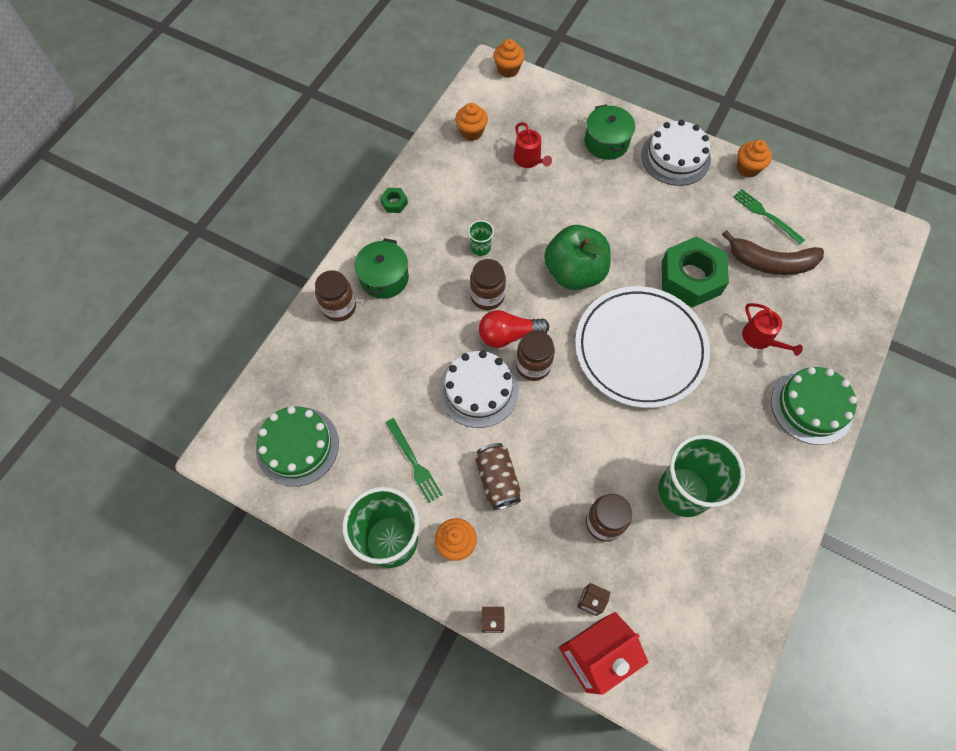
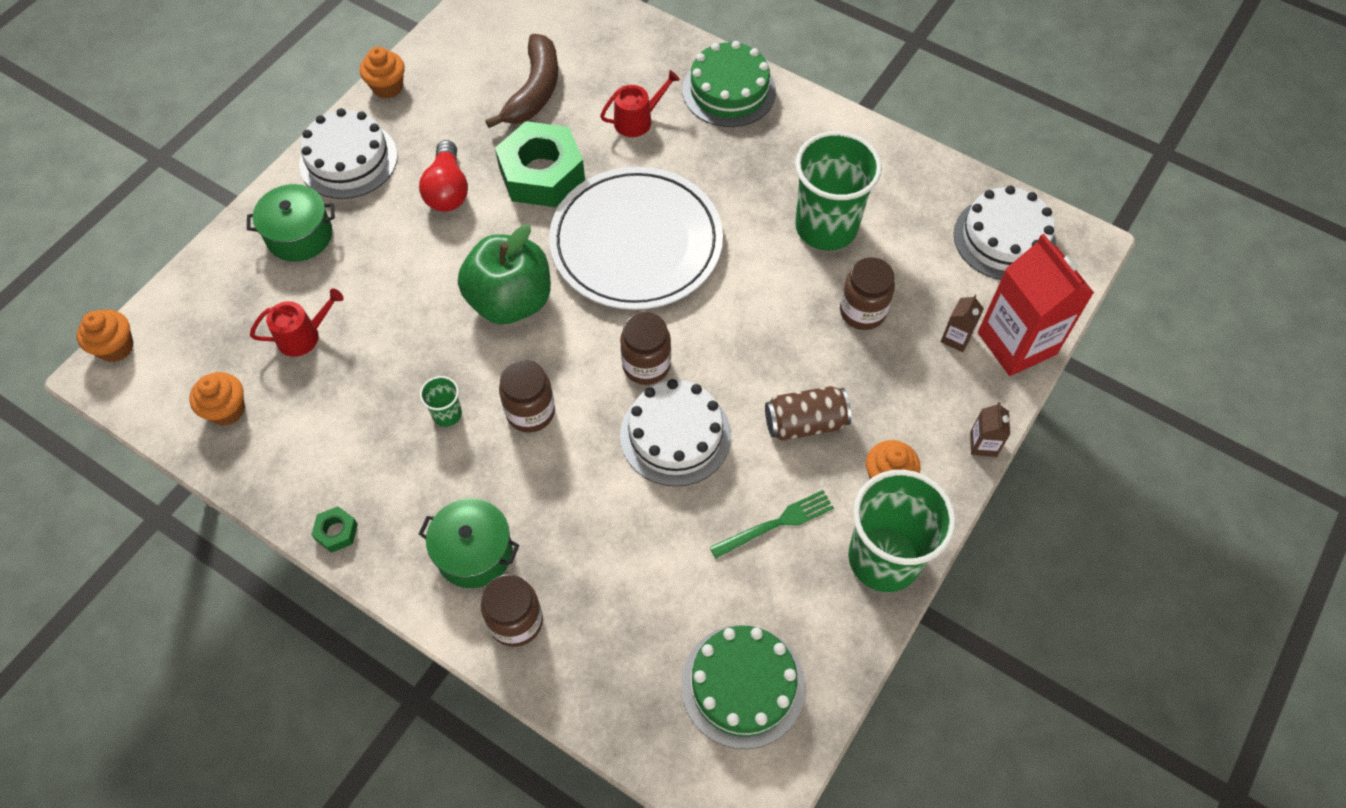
camera: 85 degrees left, 5 degrees down
red light bulb [479,310,549,348] -> red light bulb moved to [419,140,468,212]
green fork [733,189,805,245] -> none
none -> white cake [954,186,1056,280]

